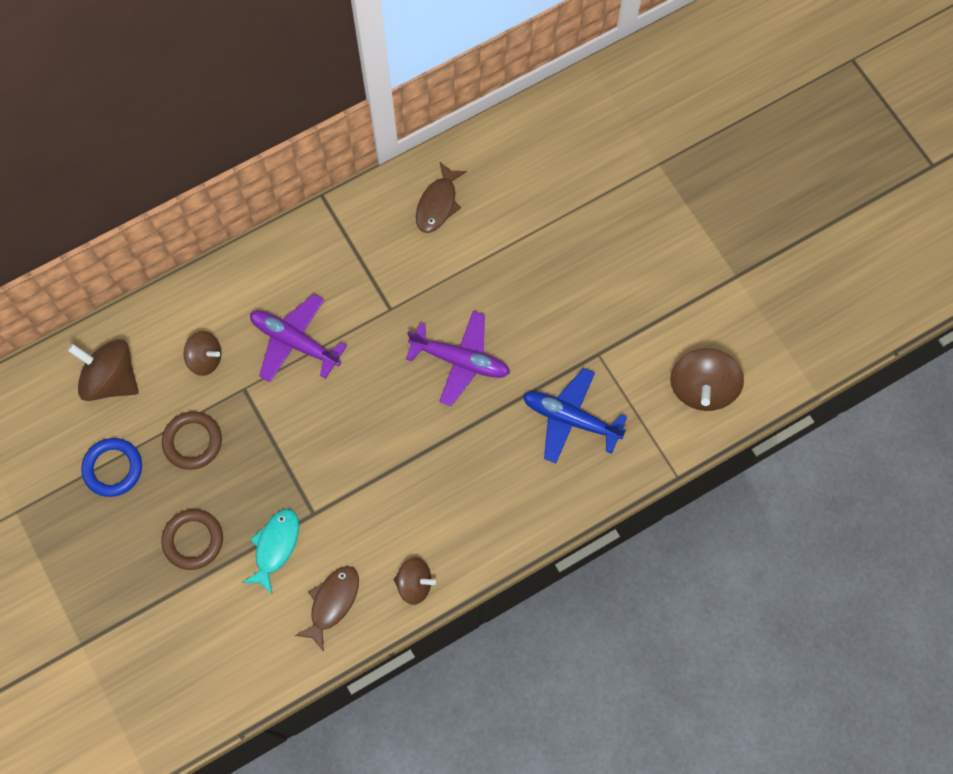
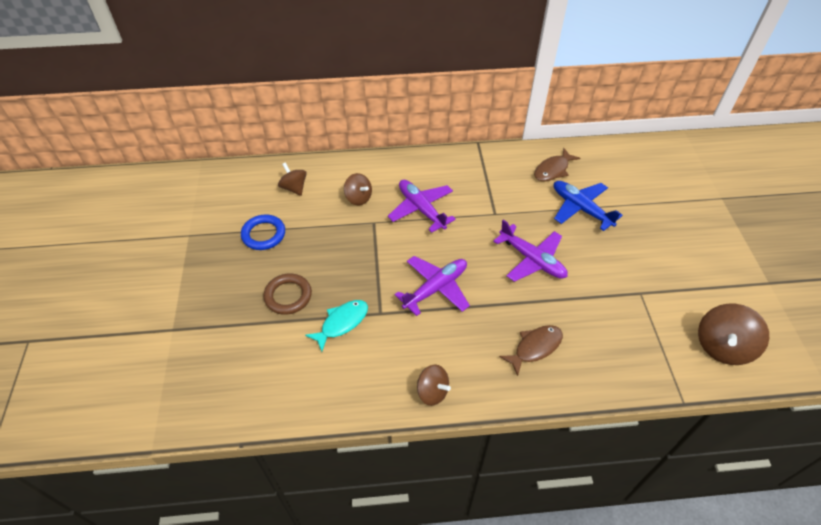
camera: 25 degrees right, 20 degrees down
brown spinning top [67,339,139,401] -> brown spinning top [278,162,307,196], size x0.62
brown ring [162,411,222,470] -> none
brown fish [295,566,359,652] -> brown fish moved to [499,325,563,376]
blue plane [523,368,627,464] -> blue plane moved to [554,181,623,231]
none -> purple plane [395,256,470,316]

